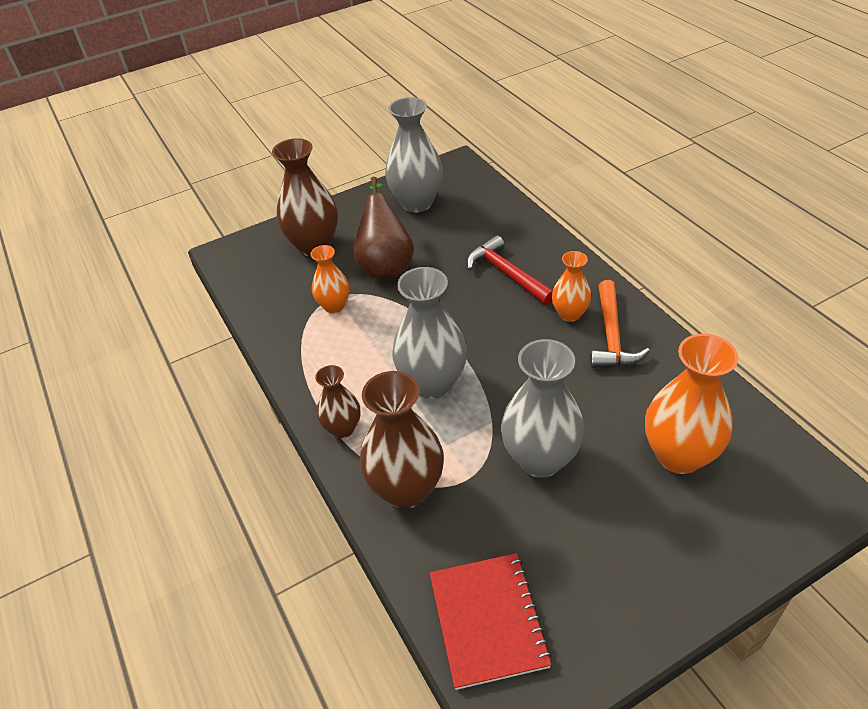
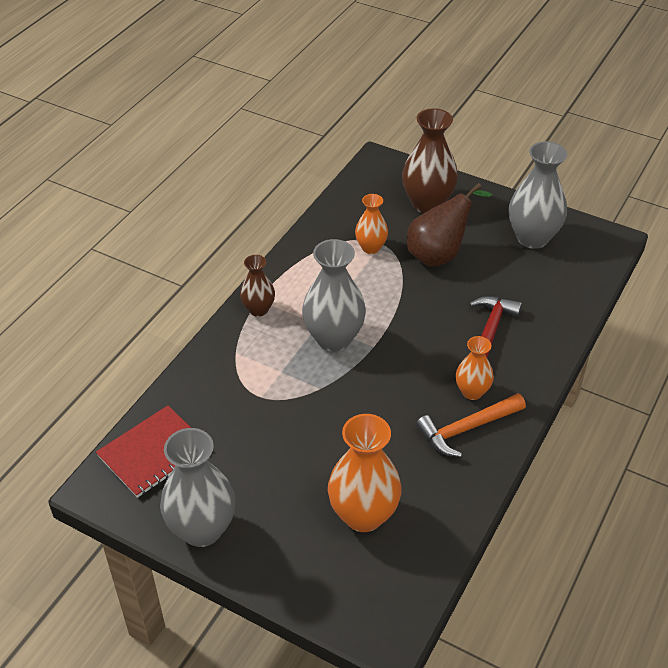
camera: 55 degrees right, 0 degrees up
brown vase [360,371,444,509] -> none
grey vase [501,339,585,478] -> grey vase moved to [160,428,235,547]

